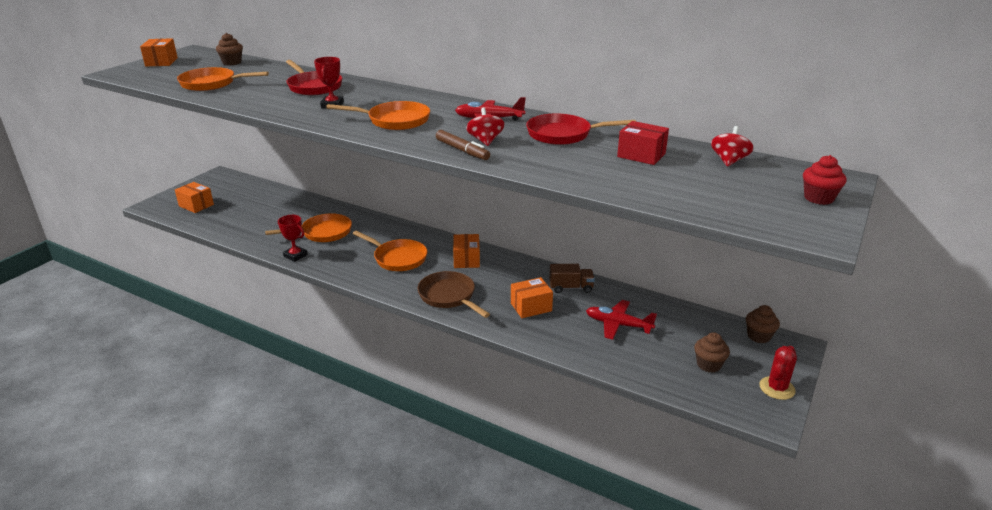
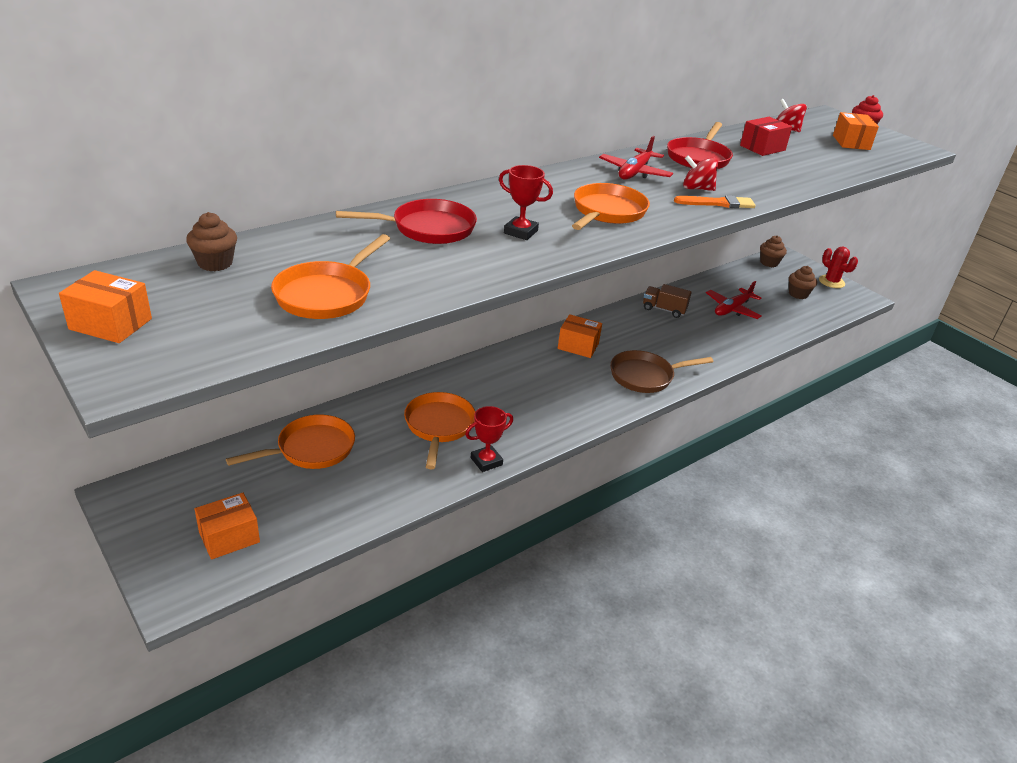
camera: 70 degrees left, 5 degrees up
orange pan [353,231,427,271] -> orange pan moved to [226,415,355,469]
brown marker [436,130,490,160] -> orange brush [674,195,756,208]
orange box [511,277,553,318] -> orange box moved to [833,112,879,150]
brown truck [549,264,595,293] -> brown truck turned 90 degrees counterclockwise [643,284,692,318]

